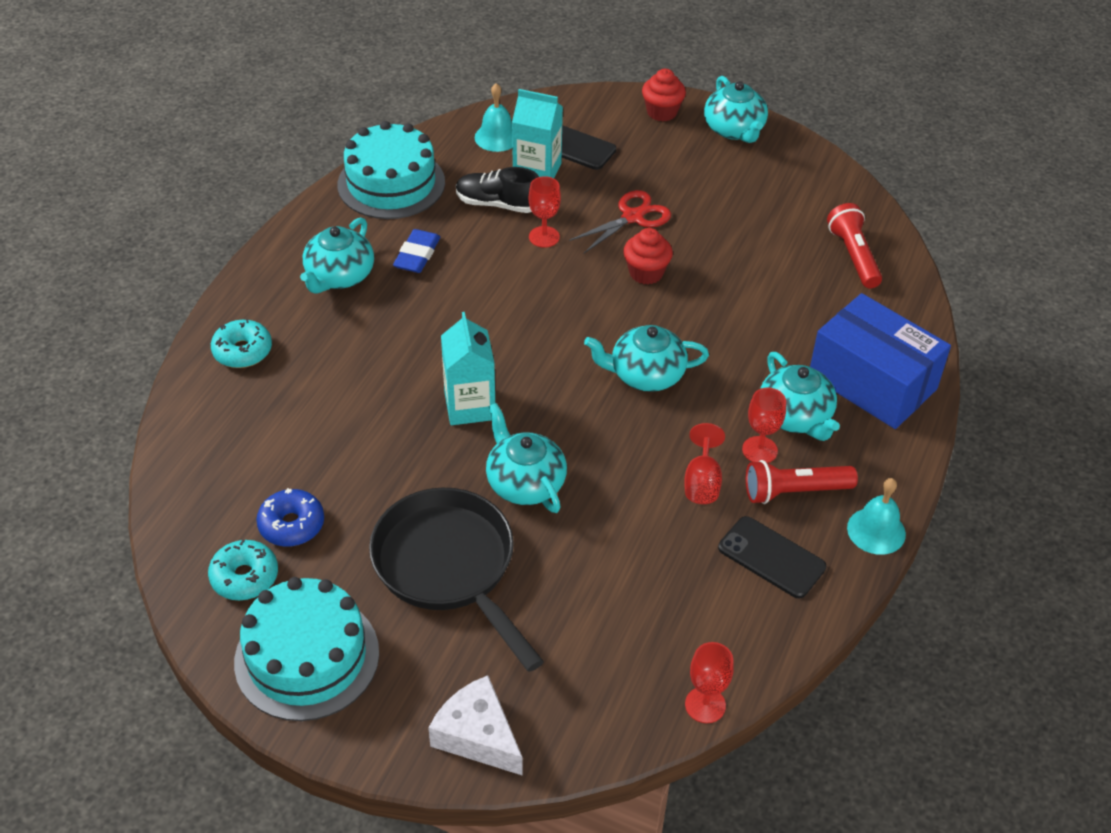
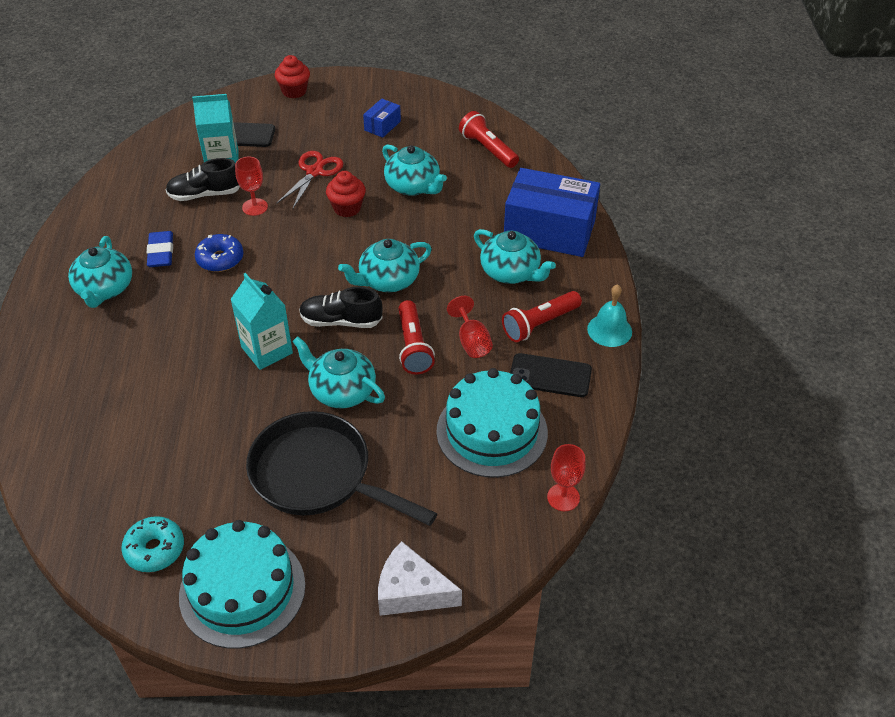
camera: 25 degrees left, 0 degrees up
turquoise donut [211,319,272,368] -> none
blue donut [256,488,324,546] -> blue donut moved to [195,234,244,272]
turquoise cake [337,121,445,219] -> turquoise cake moved to [436,368,548,478]
turquoise bell [475,83,513,152] -> none
turquoise teapot [704,76,768,143] -> turquoise teapot moved to [382,144,447,196]
red goblet [742,388,786,463] -> none
none -> black shoe [299,287,383,328]
none -> blue box [363,99,401,138]
none -> red flashlight [398,300,435,375]

